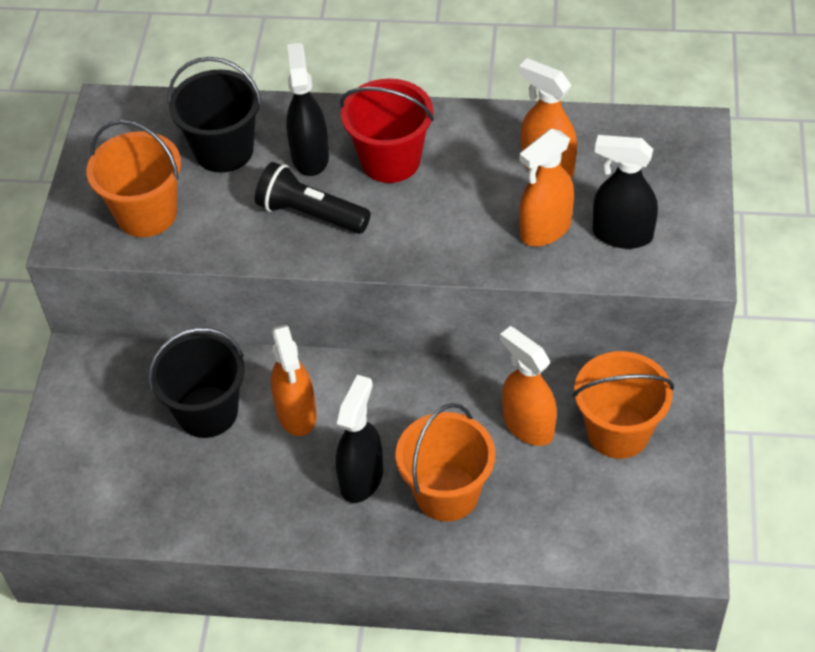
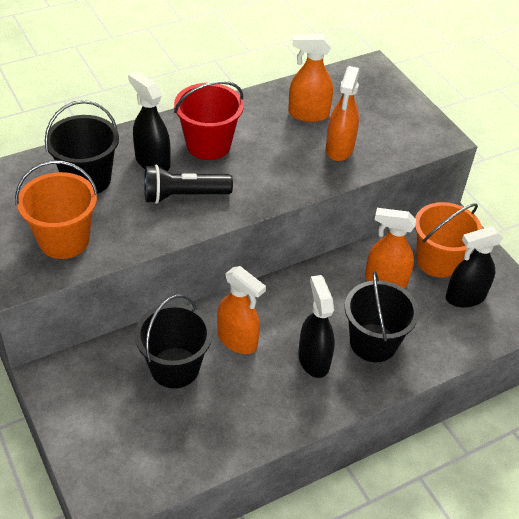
camera: 40 degrees left, 5 degrees down
orange bucket [395,403,495,522] -> black bucket [345,271,419,362]
black spray bottle [593,135,658,249] -> black spray bottle moved to [446,226,503,308]

